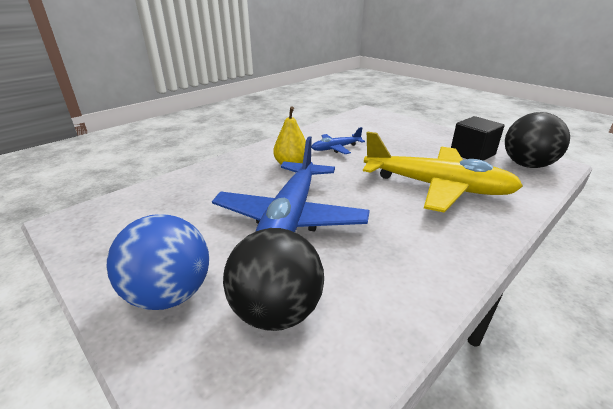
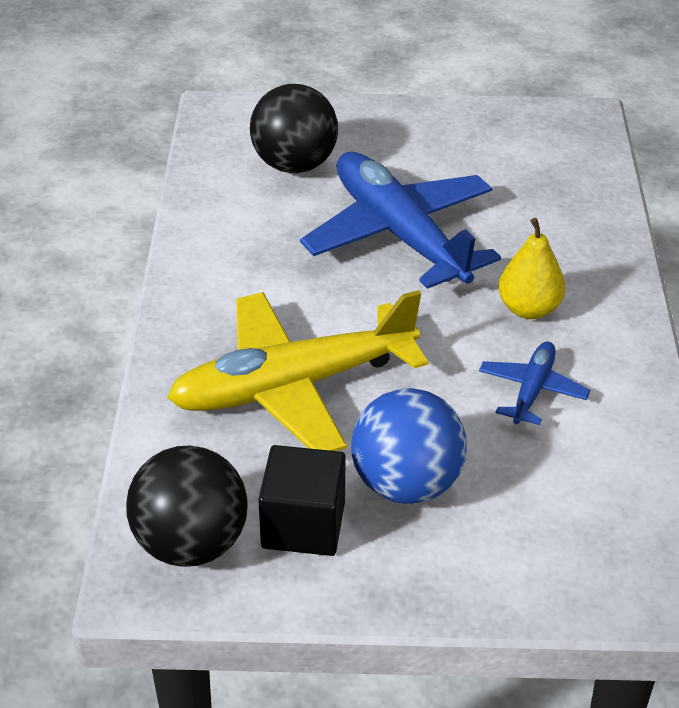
camera: 135 degrees right, 10 degrees up
blue ball [106,214,209,310] -> blue ball moved to [351,388,467,504]

